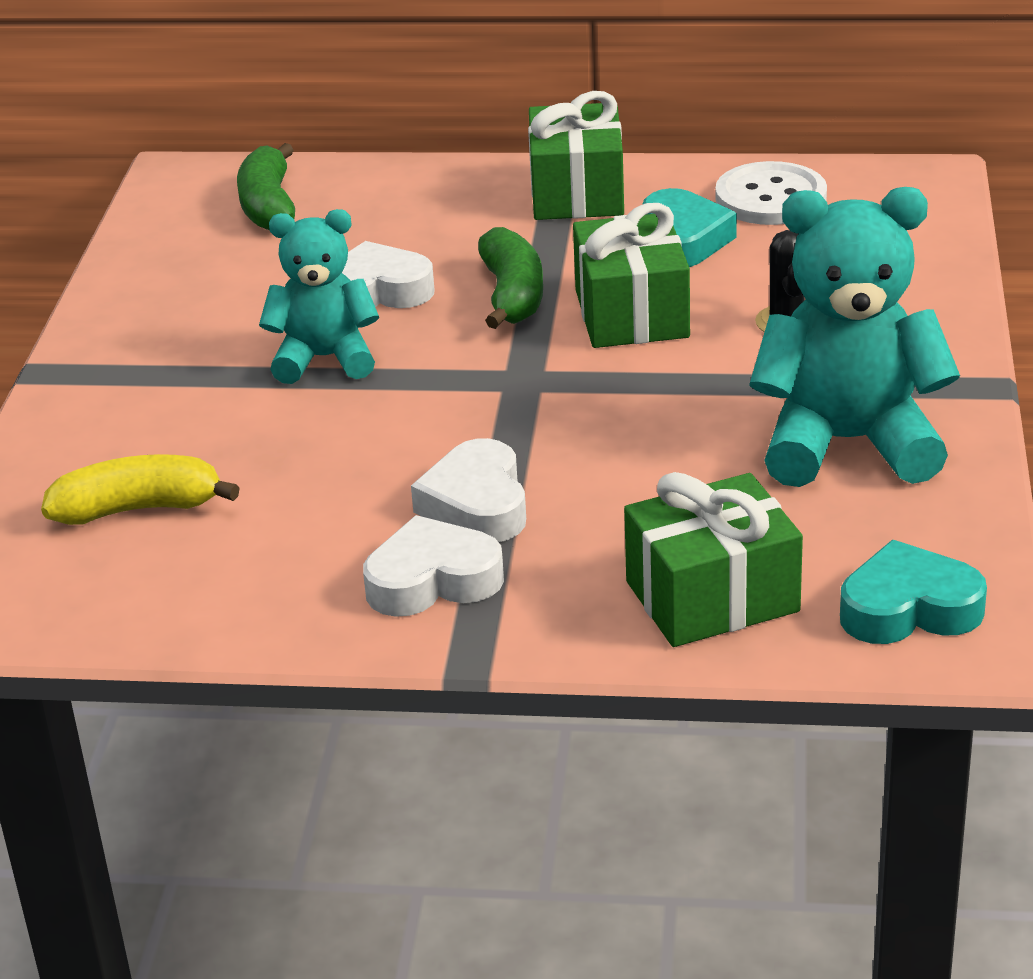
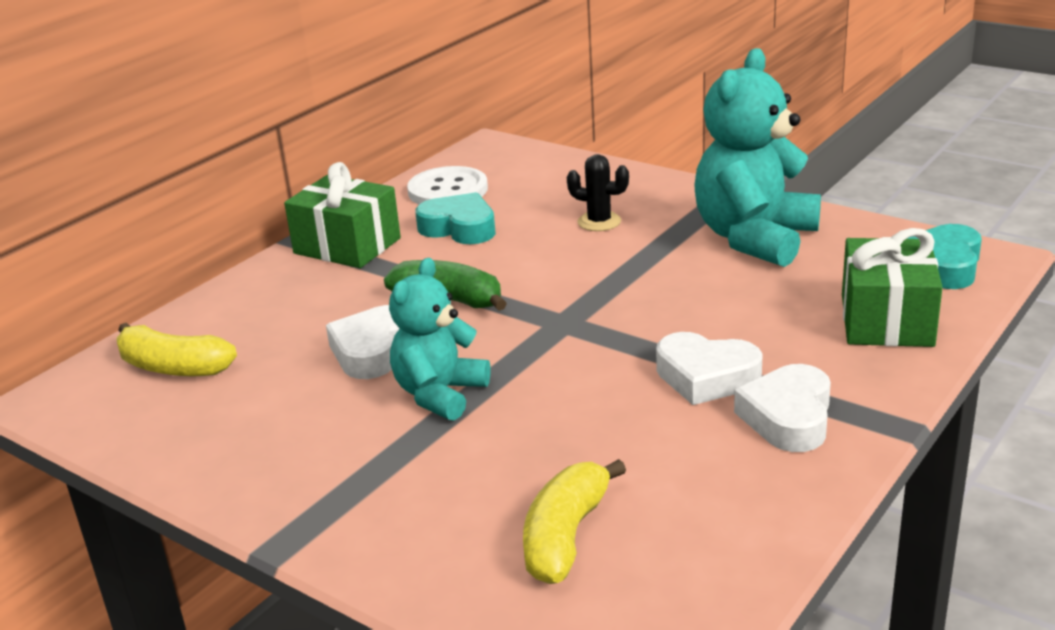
camera: 60 degrees left, 5 degrees down
green banana [237,143,295,230] -> yellow banana [116,323,237,377]
green gift [573,203,690,348] -> none

